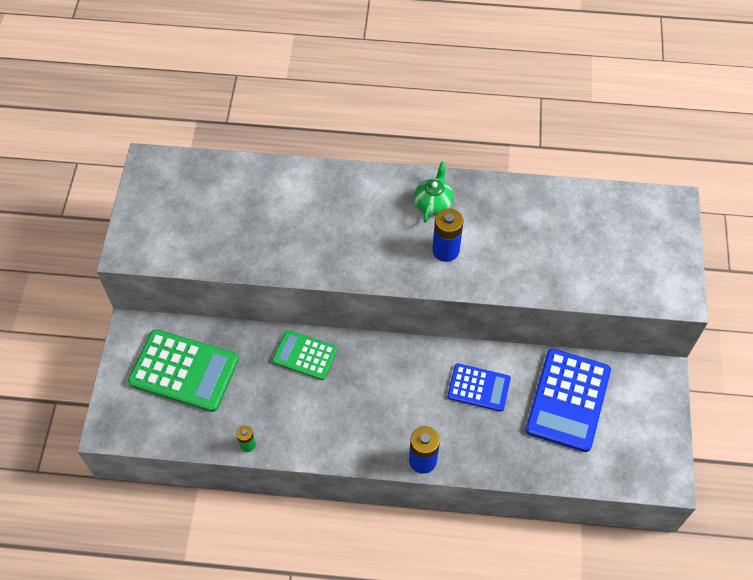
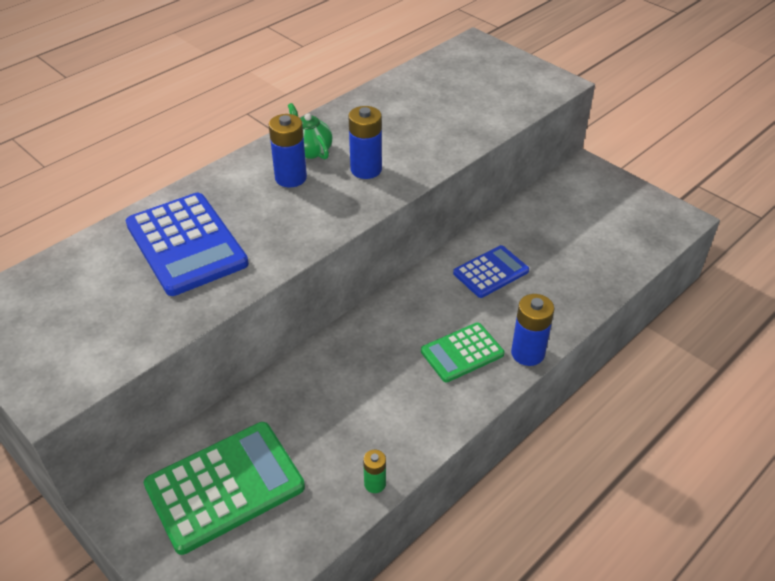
camera: 50 degrees left, 15 degrees down
green calculator [272,330,337,380] -> green calculator moved to [421,322,505,382]
blue calculator [525,349,611,452] -> blue calculator moved to [126,193,249,296]
none -> blue battery [269,114,307,188]

